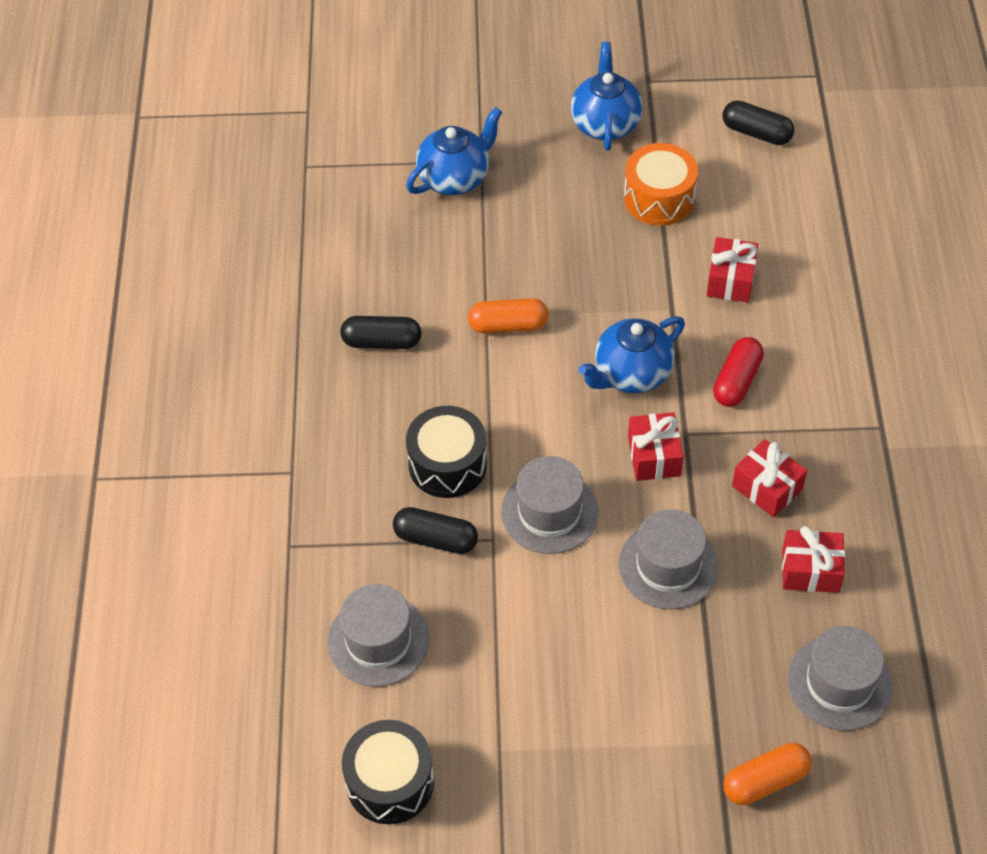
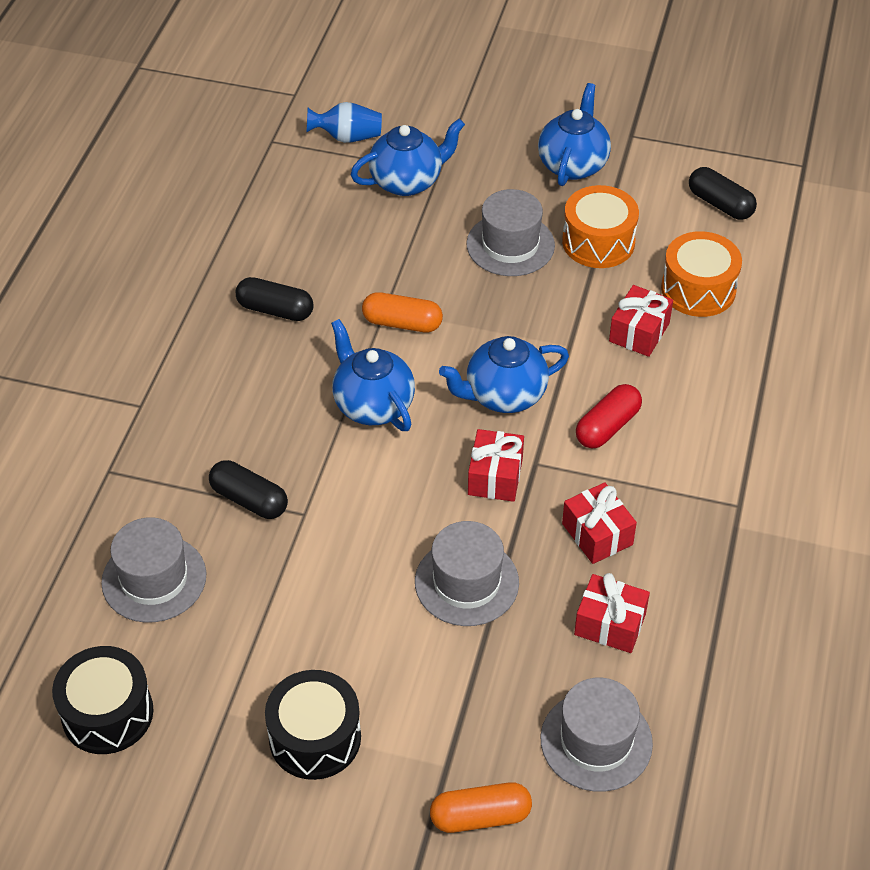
camera: 15 degrees right, 5 degrees down
black drum [406,406,487,498] -> black drum moved to [265,670,361,780]
grey hat [501,456,598,554] -> grey hat moved to [466,189,555,276]
none -> blue vase [307,102,382,143]
none -> blue teapot [331,319,415,431]
none -> orange drum [661,231,742,317]

